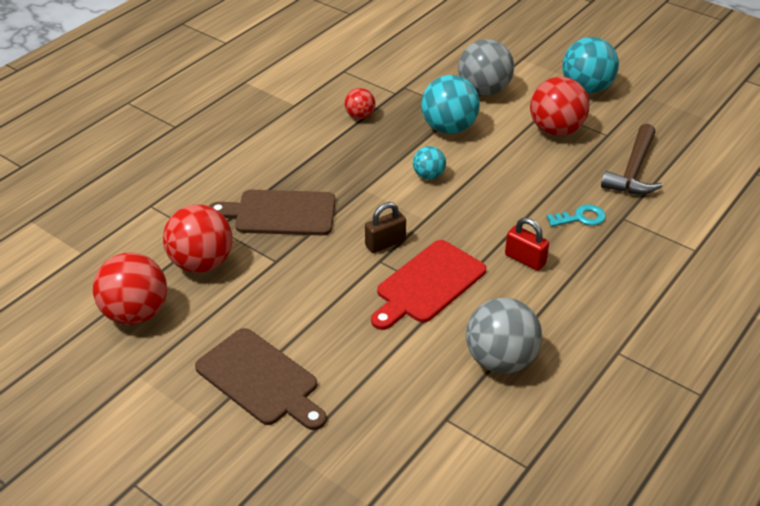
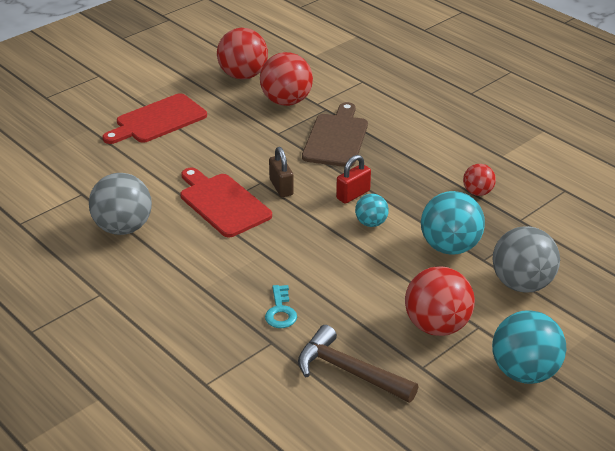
camera: 100 degrees right, 5 degrees down
brown cutting board [195,328,327,430] -> red cutting board [103,93,207,144]
red padlock [505,218,549,271] -> red padlock moved to [336,155,371,204]

